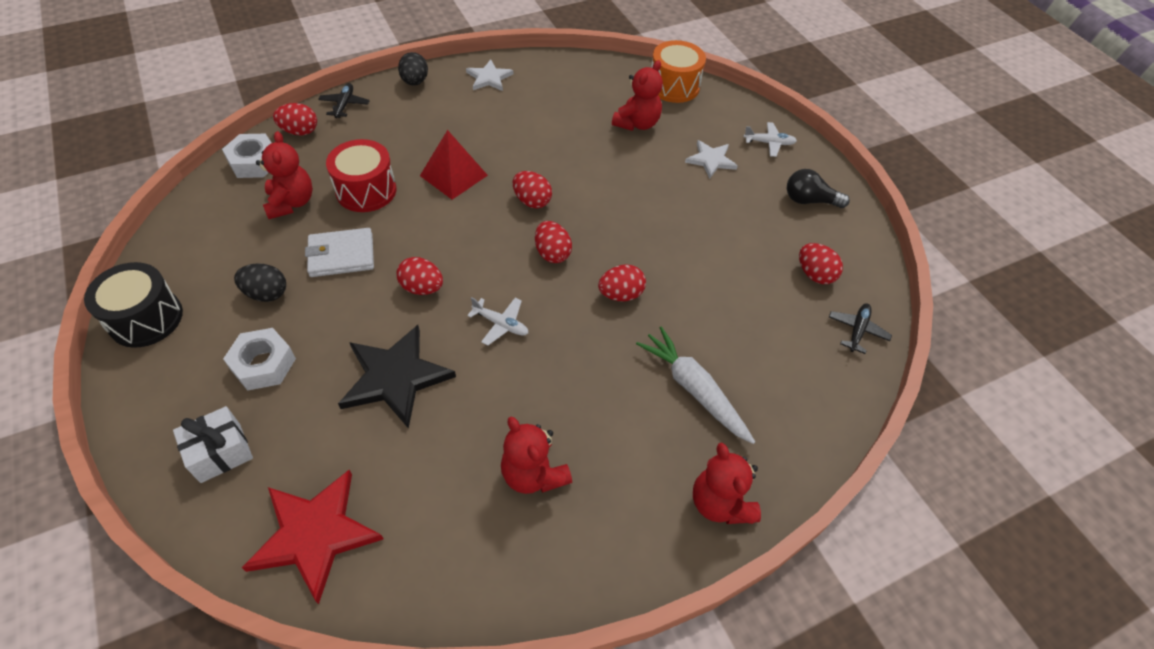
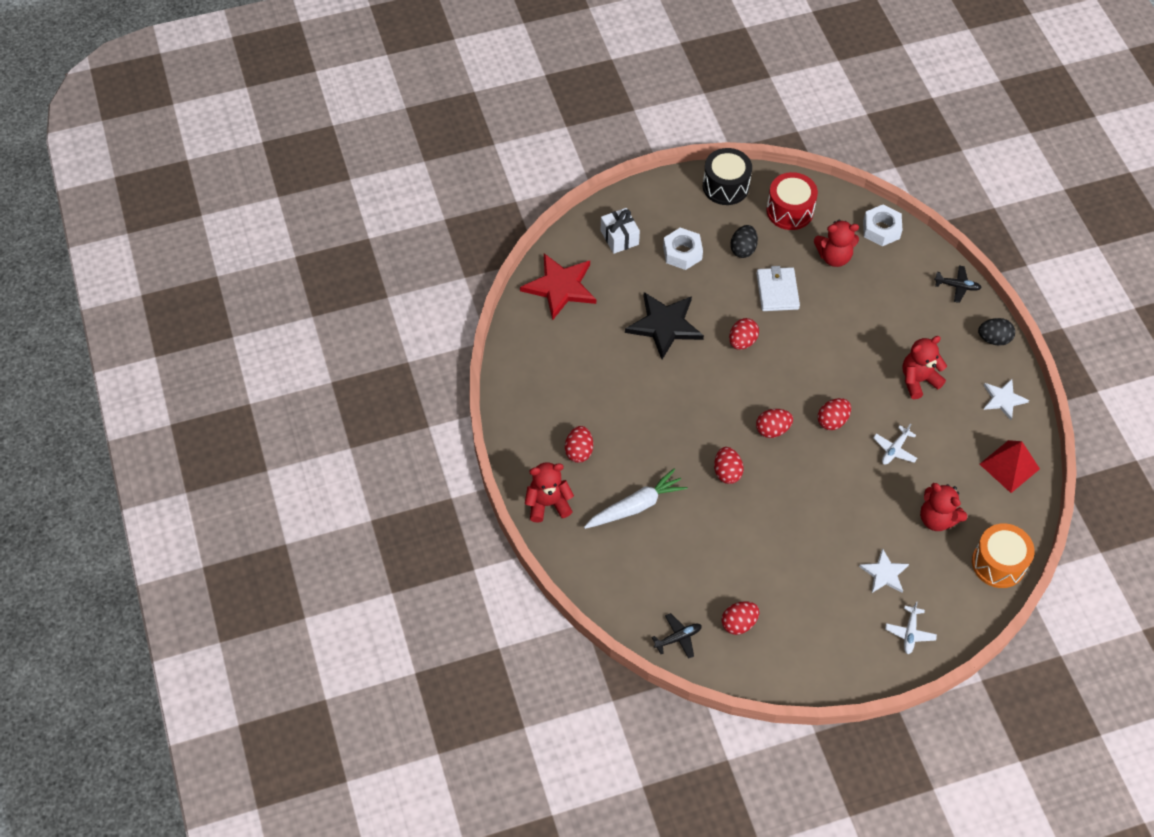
camera: 100 degrees right, 5 degrees up
red egg [273,103,317,135] -> red egg moved to [565,426,593,463]
red drum [326,139,397,212] -> red drum moved to [766,172,818,230]
red pyramid [420,130,488,200] -> red pyramid moved to [980,440,1040,493]
white plane [467,297,528,346] -> white plane moved to [873,424,917,465]
red teddy bear [501,417,572,494] -> red teddy bear moved to [902,336,947,399]
black light bulb [787,169,850,208] -> none
black plane [829,303,892,354] -> black plane turned 60 degrees counterclockwise [651,613,702,659]

